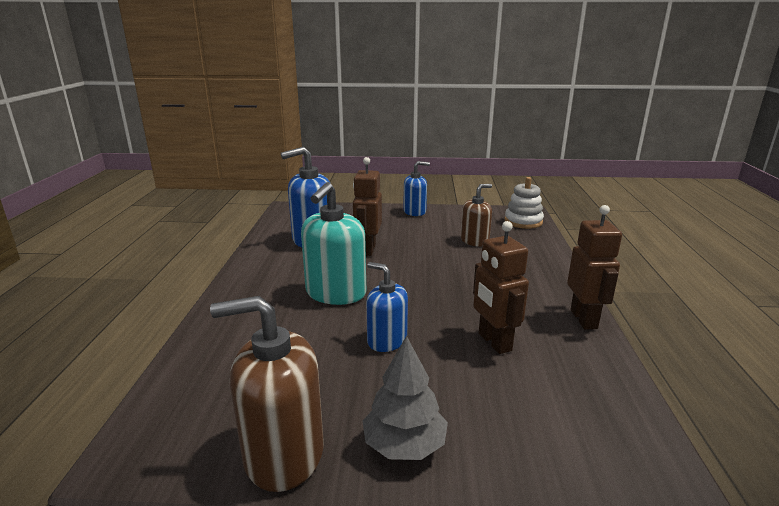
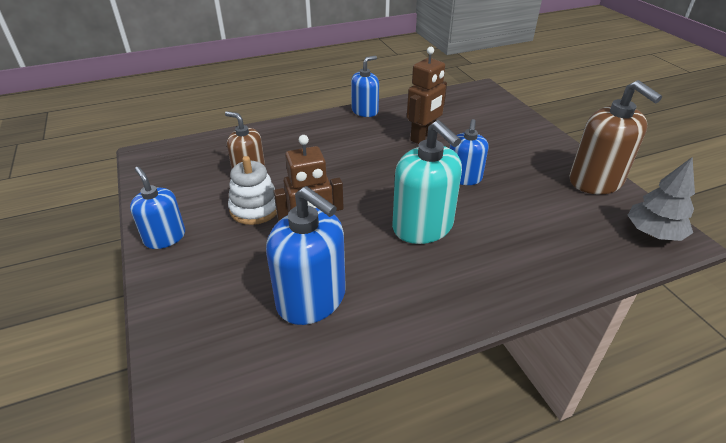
camera: 115 degrees left, 15 degrees up
turquoise soap dispenser [301,182,366,305] -> turquoise soap dispenser turned 60 degrees clockwise [392,120,462,244]
grey tree [363,336,448,460] -> grey tree moved to [628,157,695,241]
white stacking toy [504,177,544,229] -> white stacking toy moved to [228,156,277,225]
brown robot [567,205,622,329] -> blue soap dispenser [351,55,379,117]

